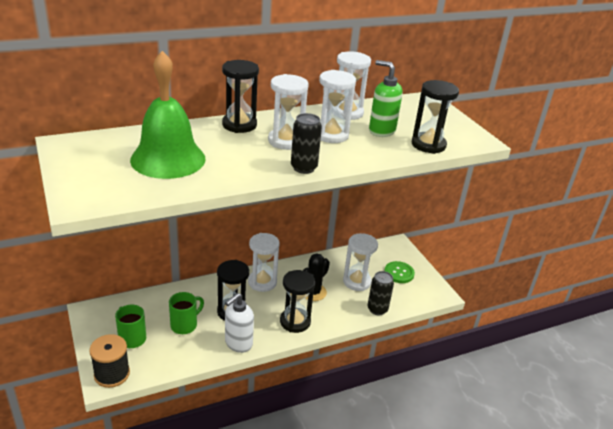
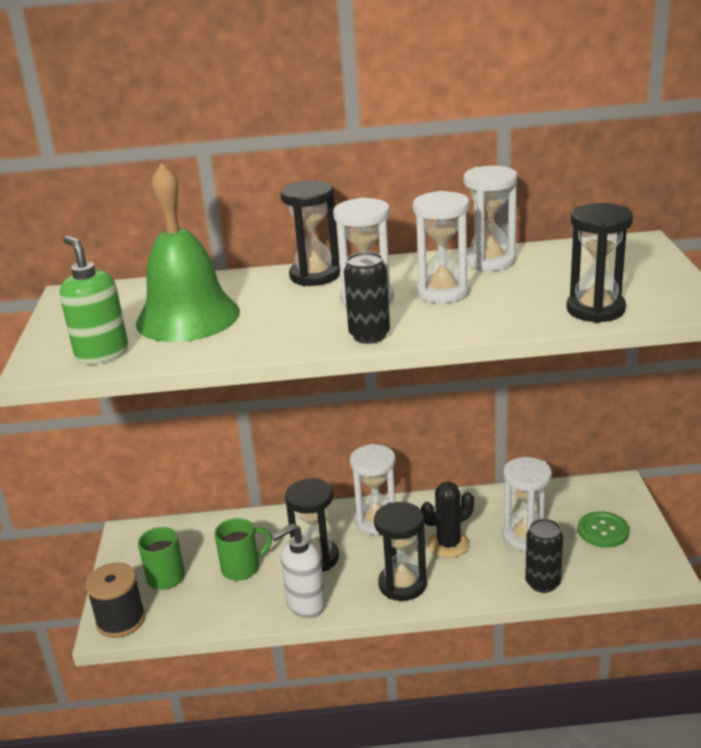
camera: 25 degrees right, 5 degrees down
green soap dispenser [369,60,403,137] -> green soap dispenser moved to [59,235,128,364]

